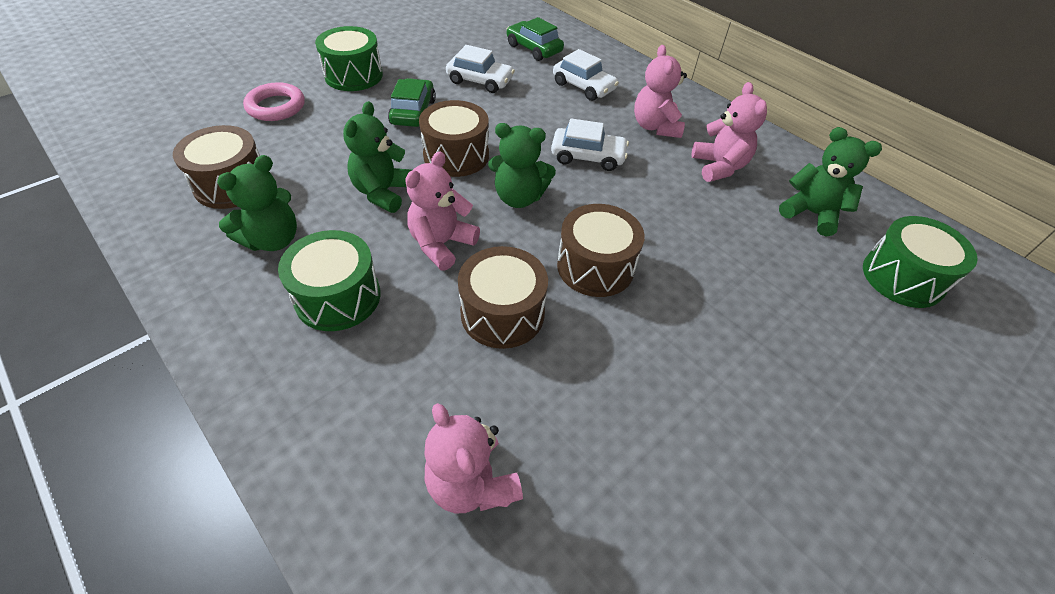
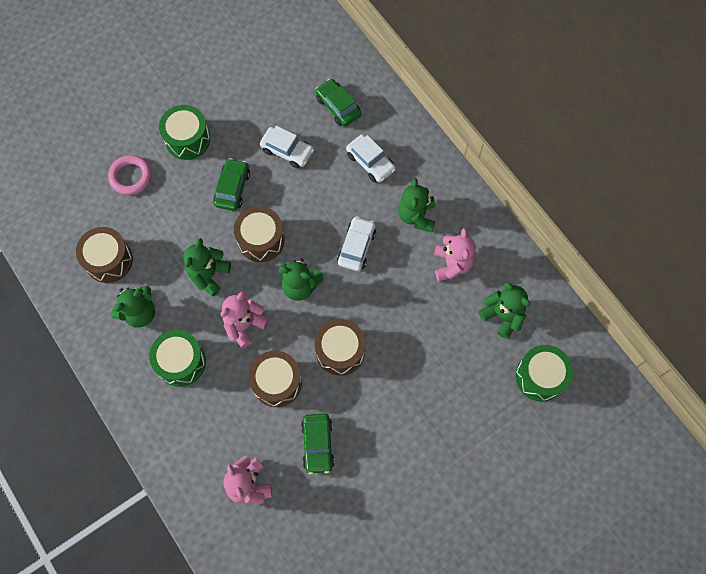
camera: 10 degrees right, 20 degrees up
white car [551,118,629,171] -> white car turned 90 degrees counterclockwise [337,216,376,271]
pink teddy bear [634,45,687,138] -> green teddy bear [398,178,435,232]
none -> green car [301,414,335,474]

